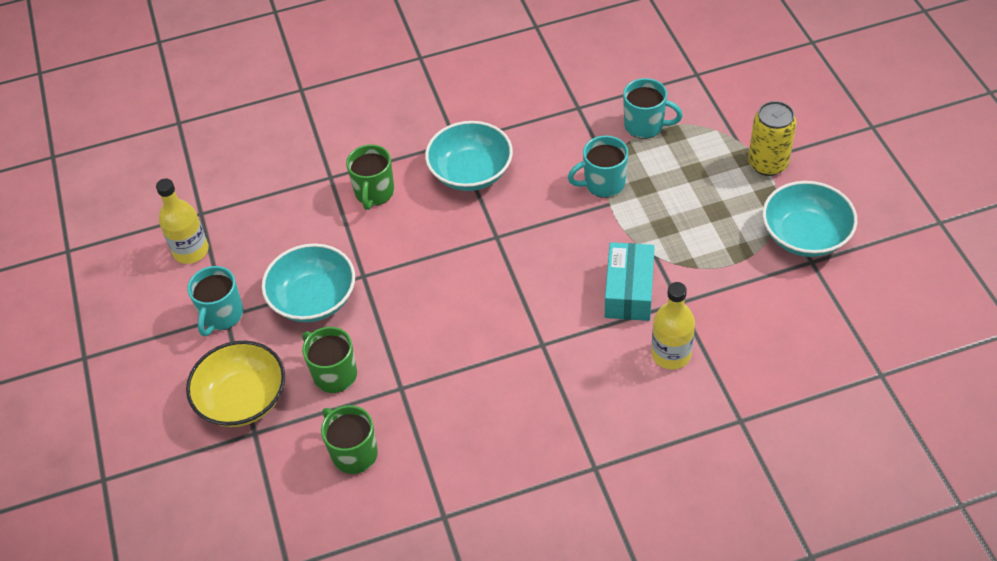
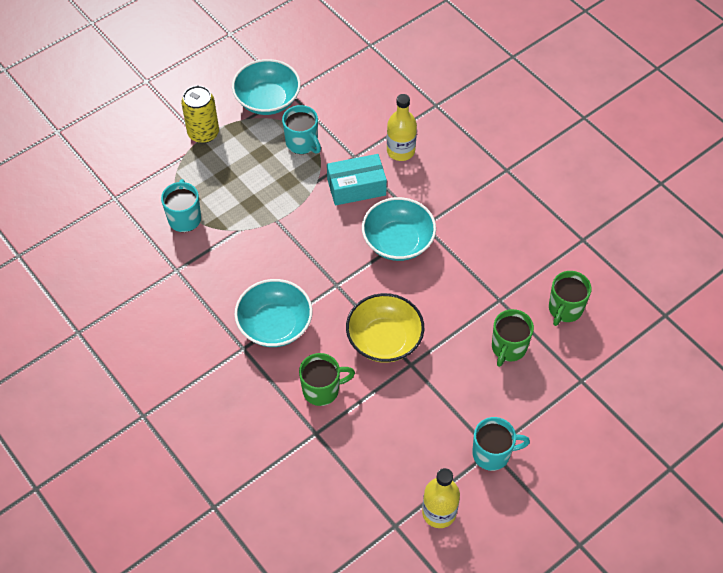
camera: 115 degrees left, 5 degrees up
yellow bowl [186,341,285,427] -> yellow bowl moved to [346,293,424,363]
turquoise bowl [262,244,355,322] -> turquoise bowl moved to [362,197,436,261]
turquoise mug [568,136,628,198] -> turquoise mug moved to [282,105,321,154]

